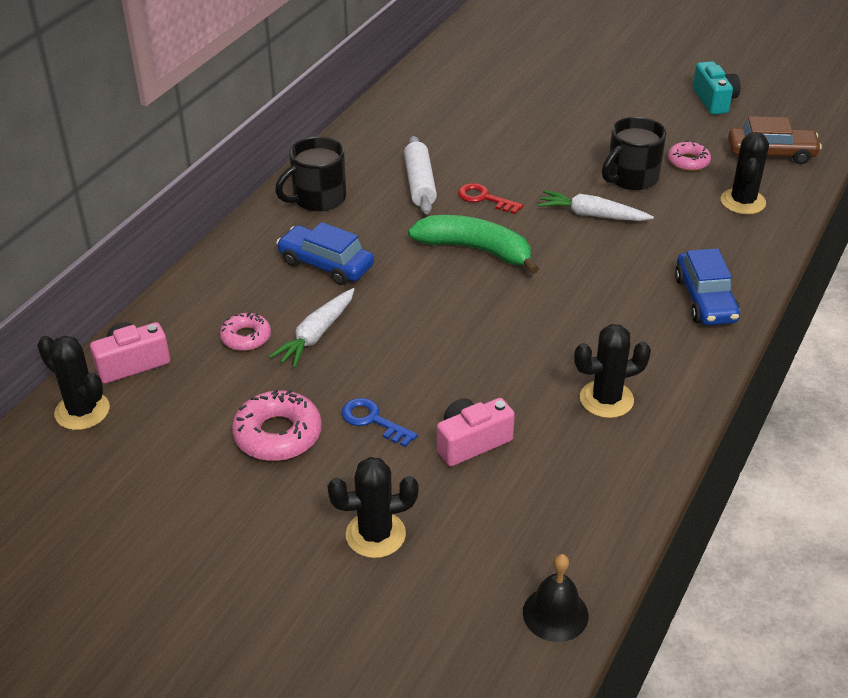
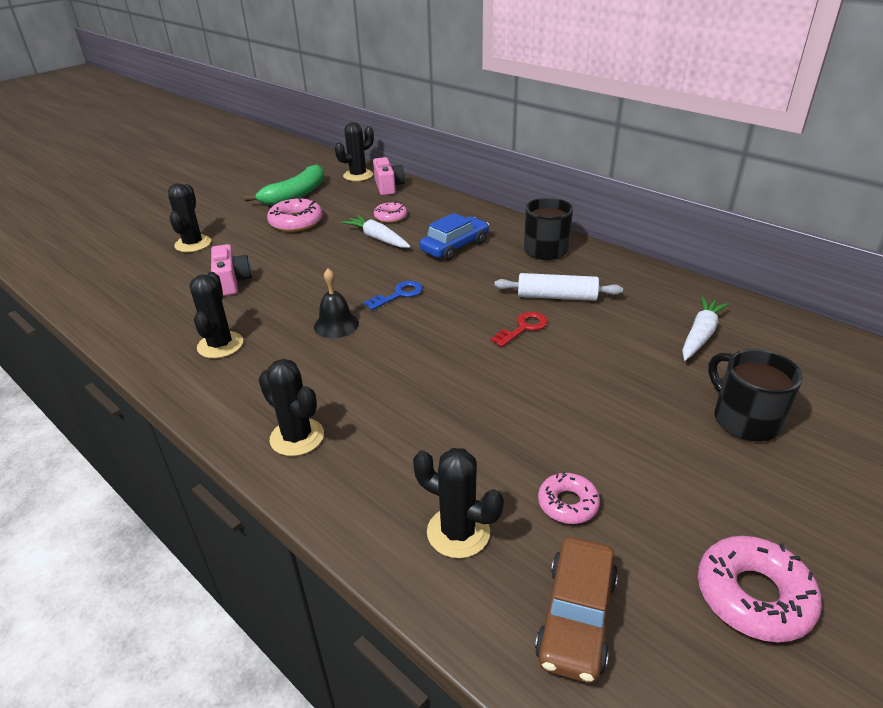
camera: 105 degrees right, 5 degrees down
blue key [341,398,418,447] -> blue key moved to [364,281,423,310]
green banana [408,215,539,274] -> green banana moved to [245,164,324,205]
black bell [523,554,589,642] -> black bell moved to [314,268,359,338]
white carrot [538,190,654,221] -> white carrot moved to [682,297,729,360]
black mug [602,117,666,190] -> black mug moved to [708,349,803,441]
blue car [675,248,740,325] -> black cactus [259,359,324,456]
turquoise camera [693,61,740,115] -> pink donut [698,536,822,642]

